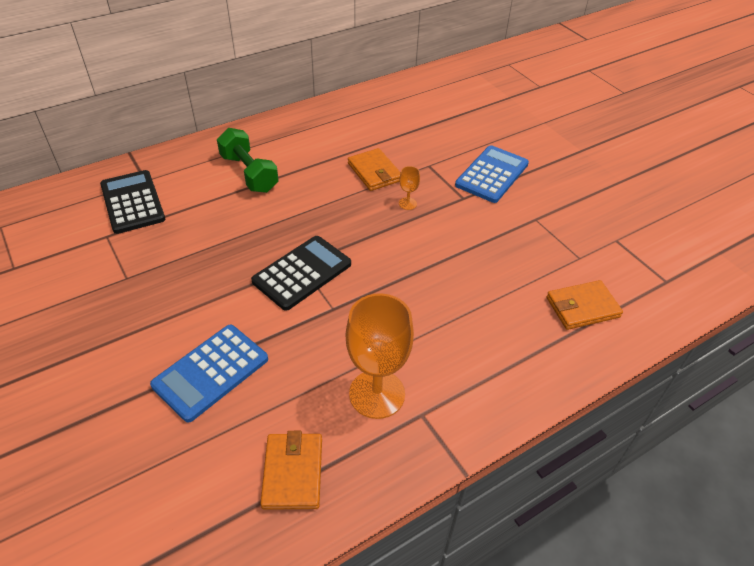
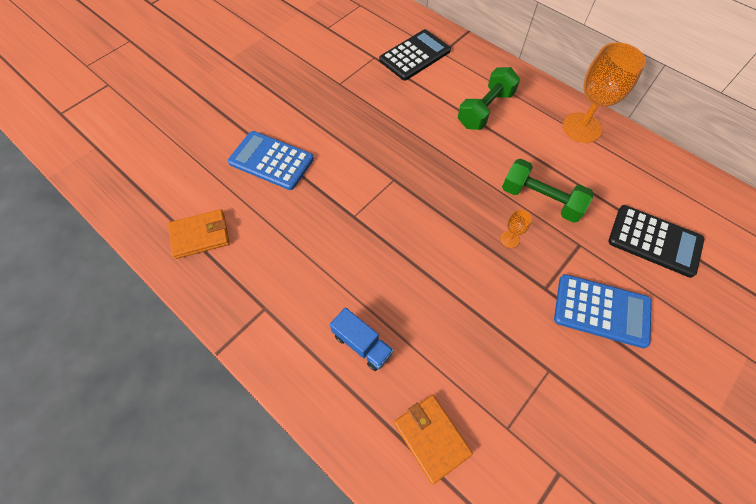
camera: 75 degrees right, 15 degrees up
black calculator [251,236,351,311] -> black calculator moved to [608,205,704,278]
orange goblet [346,293,414,419] -> orange goblet moved to [562,42,646,143]
orange wallet [348,148,401,191] -> green dumbbell [502,159,594,223]
none -> blue truck [330,307,394,371]

